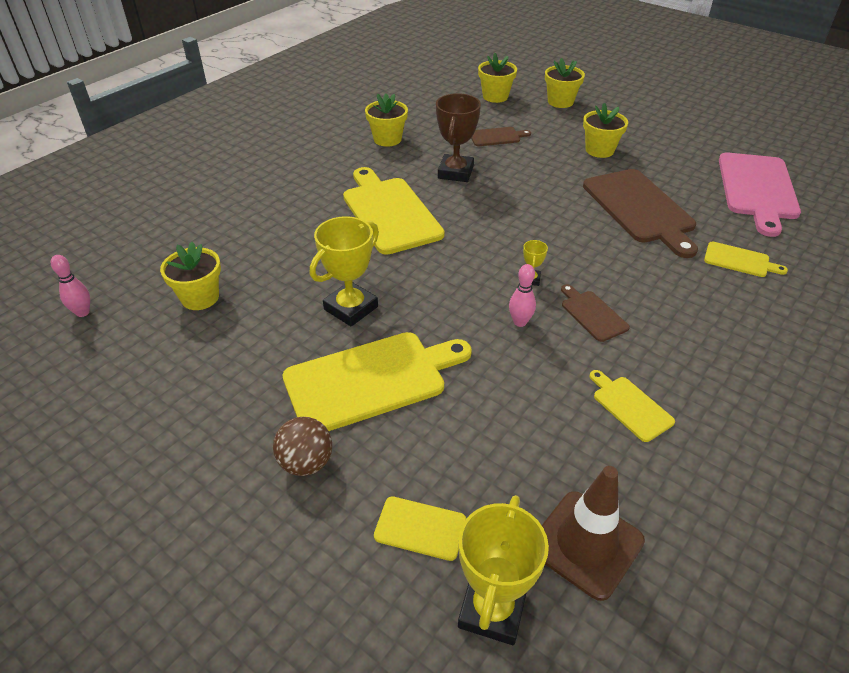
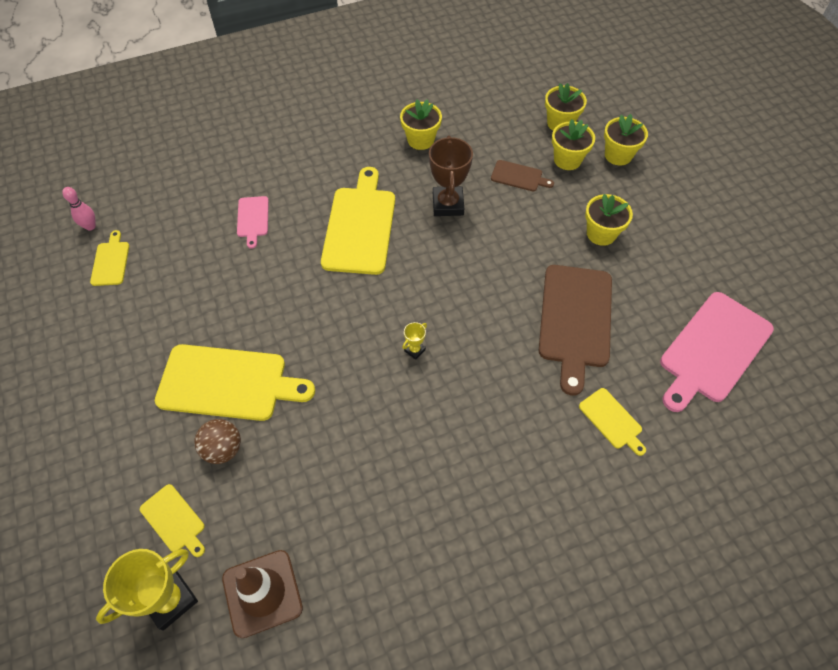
camera: 30 degrees right, 15 degrees up
yellow flower pot [160,242,221,310] -> yellow flower pot moved to [552,119,595,170]
brown ball [273,417,333,476] -> brown ball moved to [194,419,241,464]
yellow trophy [310,216,379,327] -> none
brown trophy [436,93,481,182] -> brown trophy turned 45 degrees counterclockwise [429,135,473,216]
pink bowling pin [509,264,536,327] -> none
brown cutting board [561,284,630,342] -> none
yellow cutting board [590,370,675,442] -> yellow cutting board moved to [90,230,129,286]
none -> pink cutting board [237,196,269,249]

